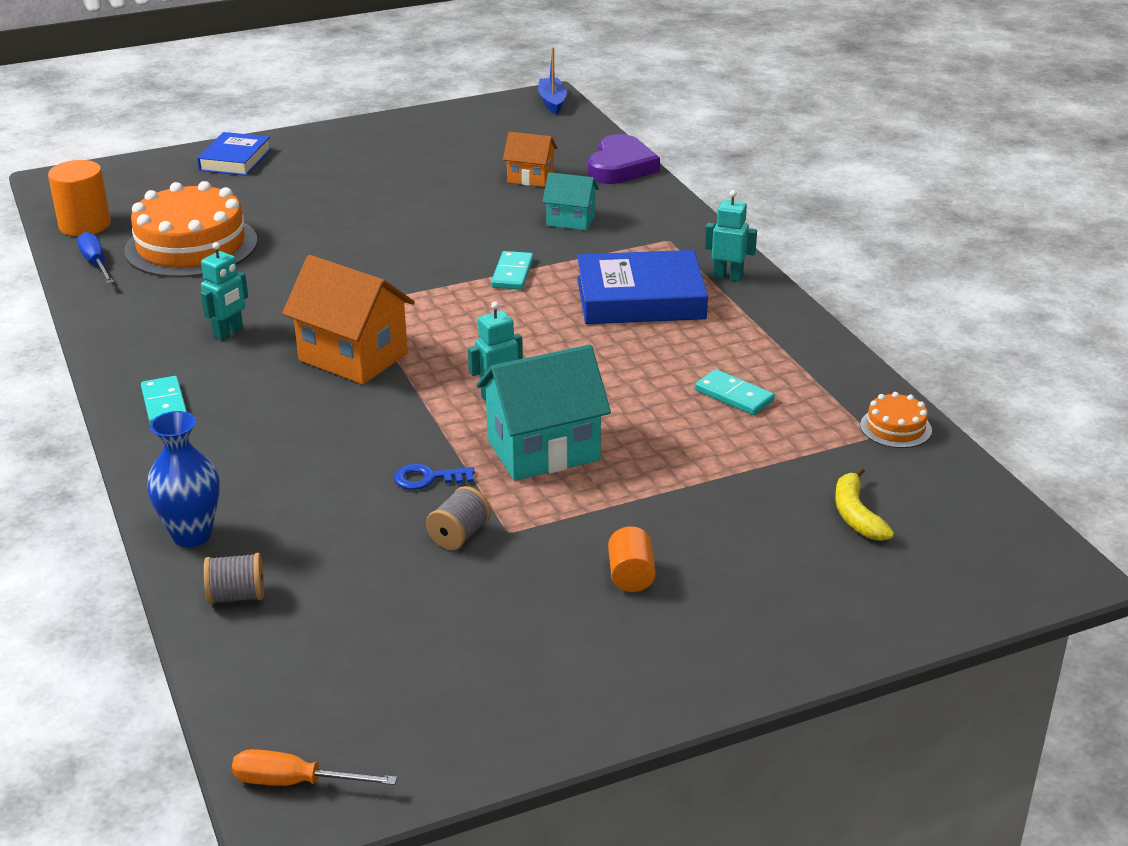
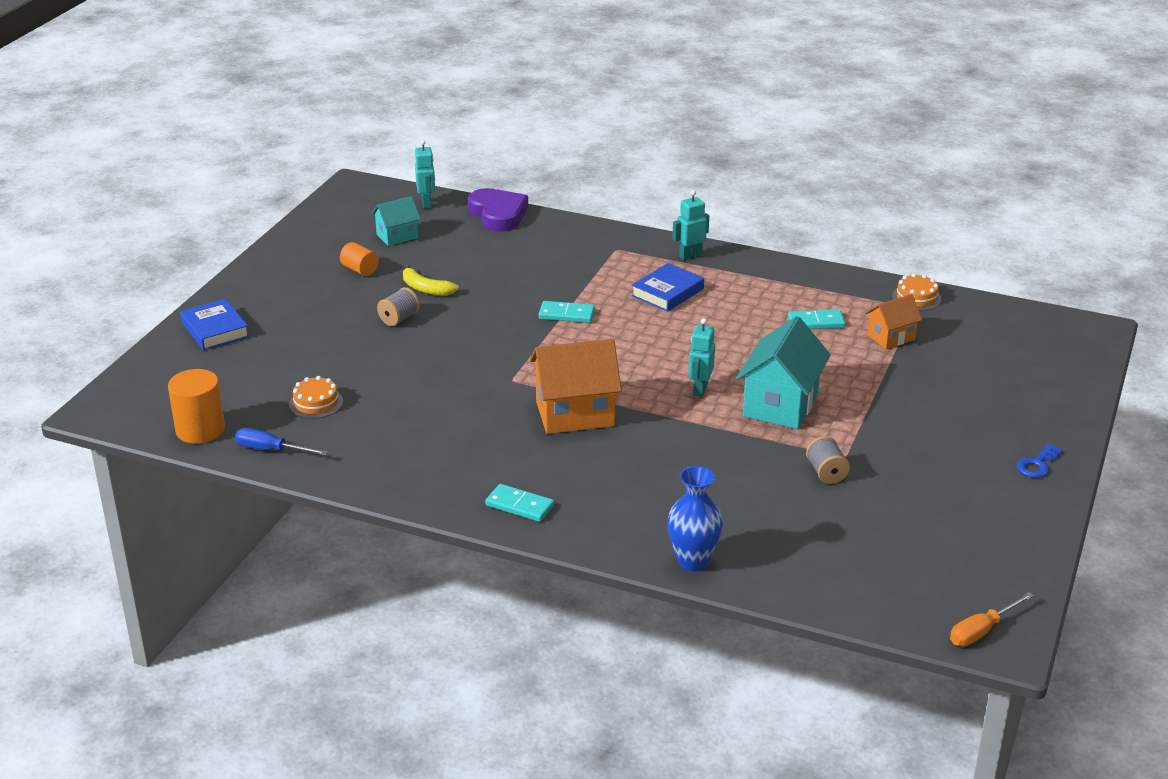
camera: 45 degrees left, 0 degrees up
orange cake [124,181,258,278] -> orange cake [289,376,343,419], size x0.45
turquoise robot [201,242,248,340] -> turquoise robot moved to [415,140,435,209]
grey spool [204,553,264,605] -> grey spool moved to [377,287,420,326]
blue key [394,464,475,490] -> blue key moved to [1017,444,1062,478]
turquoise domino [491,251,534,290] -> turquoise domino turned 45 degrees counterclockwise [539,301,595,323]
orange house [503,132,557,187] -> orange house moved to [865,294,922,349]
blue boat [538,47,567,114] -> none
turquoise house [543,172,599,230] -> turquoise house moved to [372,196,421,246]
blue book [577,250,708,324] -> blue book [631,263,704,312], size x0.63
orange cylinder [608,527,656,592] -> orange cylinder moved to [340,242,379,276]
yellow banana [835,467,894,541] -> yellow banana moved to [403,264,459,296]

